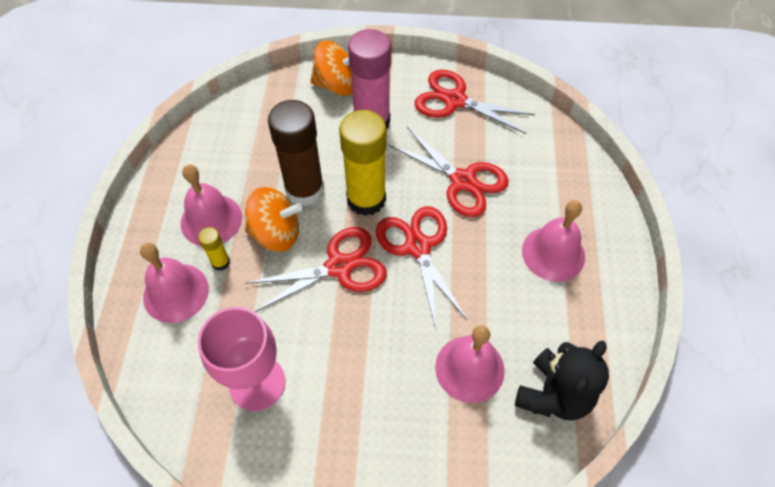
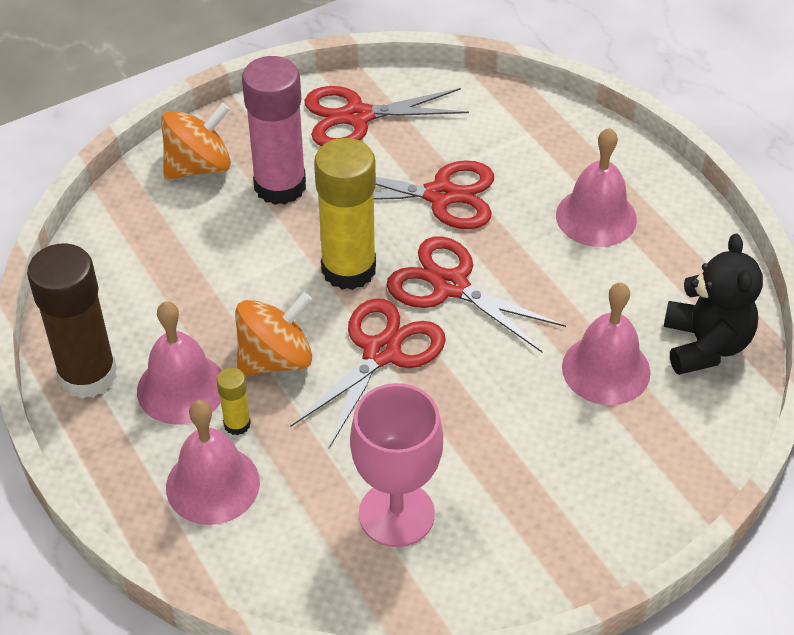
camera: 35 degrees left, 10 degrees down
brown glue stick [268,100,324,206] -> brown glue stick moved to [27,243,117,399]

